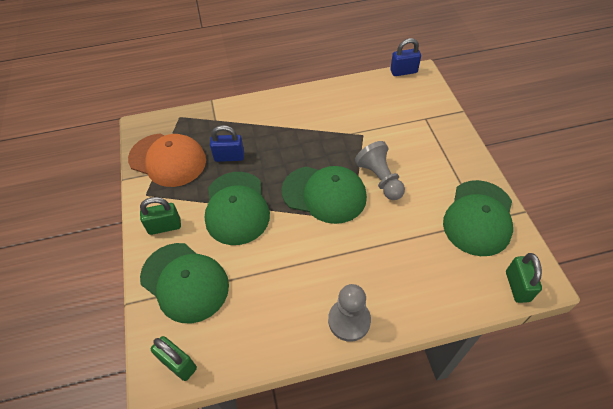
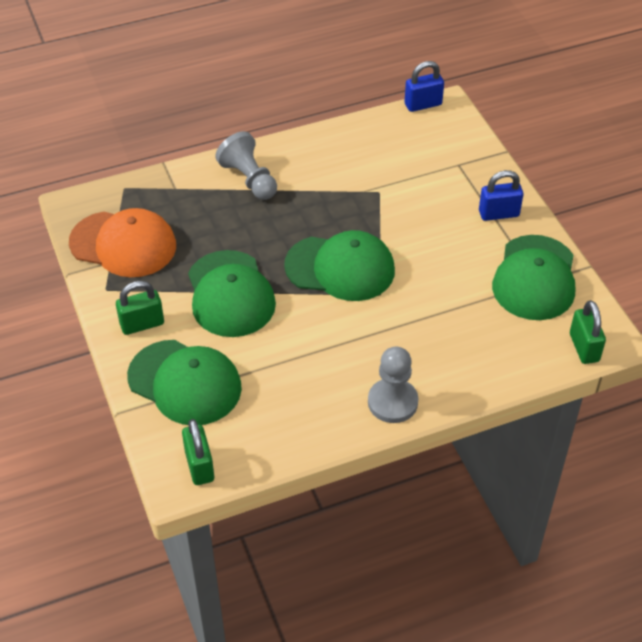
camera: 10 degrees left, 5 degrees down
green padlock [151,336,197,381] -> green padlock turned 45 degrees clockwise [182,419,214,485]
blue padlock [210,125,244,162] -> blue padlock moved to [479,170,523,221]
grey pawn [355,141,405,200] -> grey pawn moved to [215,131,277,200]

